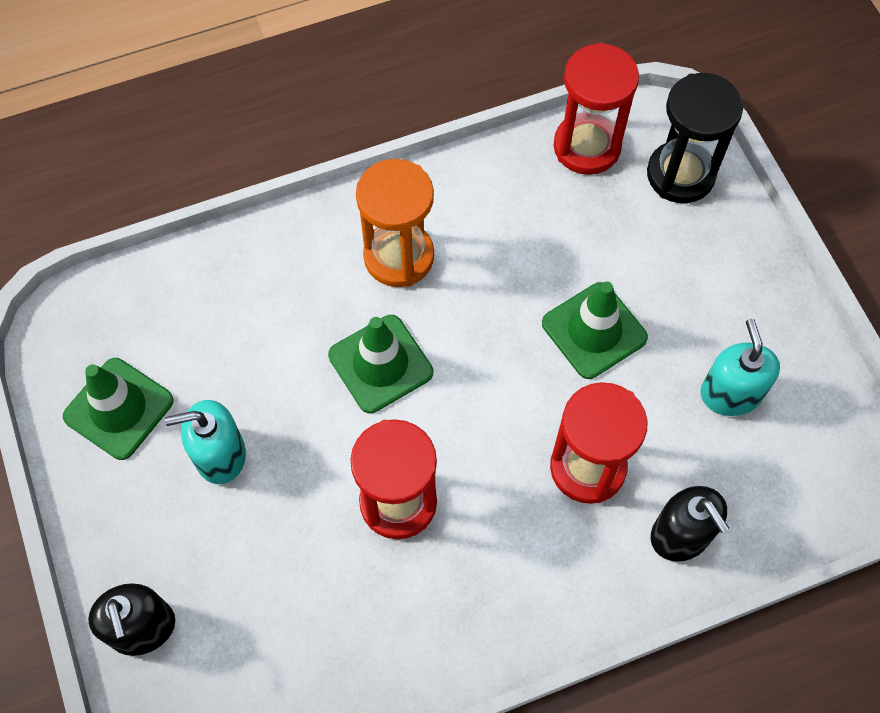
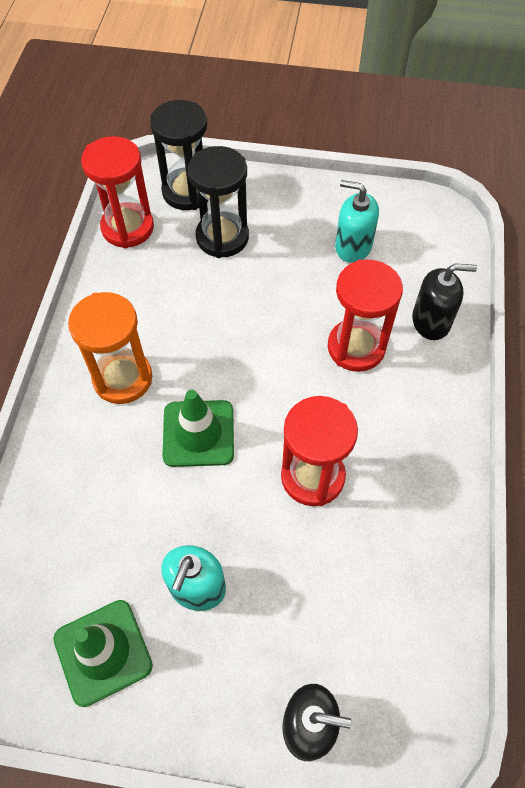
camera: 60 degrees left, 5 degrees down
green traffic cone [542,282,648,379] -> none
none -> black hourglass [188,146,249,258]

